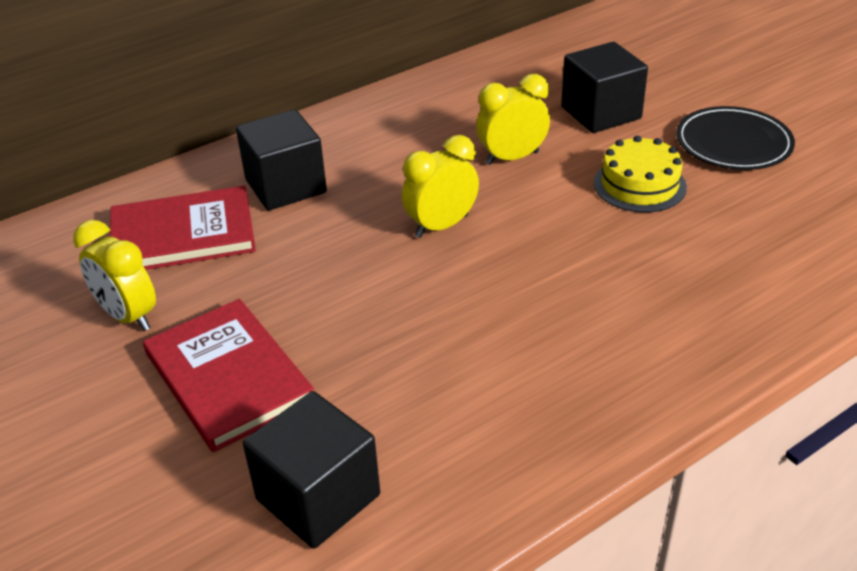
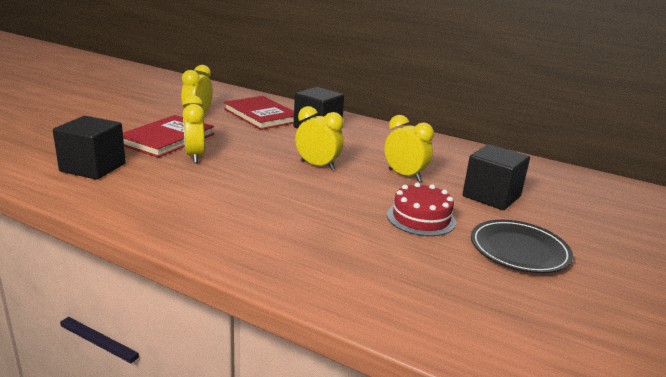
camera: 60 degrees right, 15 degrees down
yellow cake [594,135,687,212] -> red cake [387,182,456,236]
none -> yellow clock [182,95,205,163]

